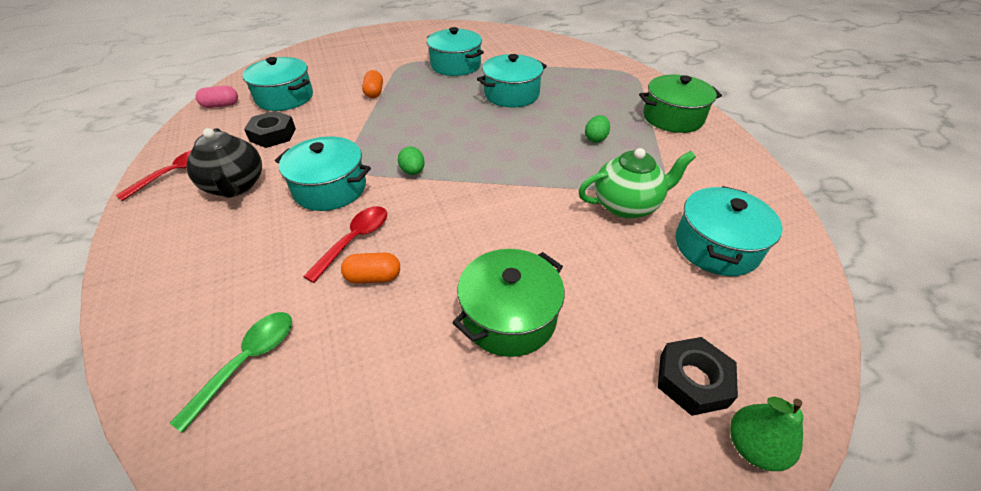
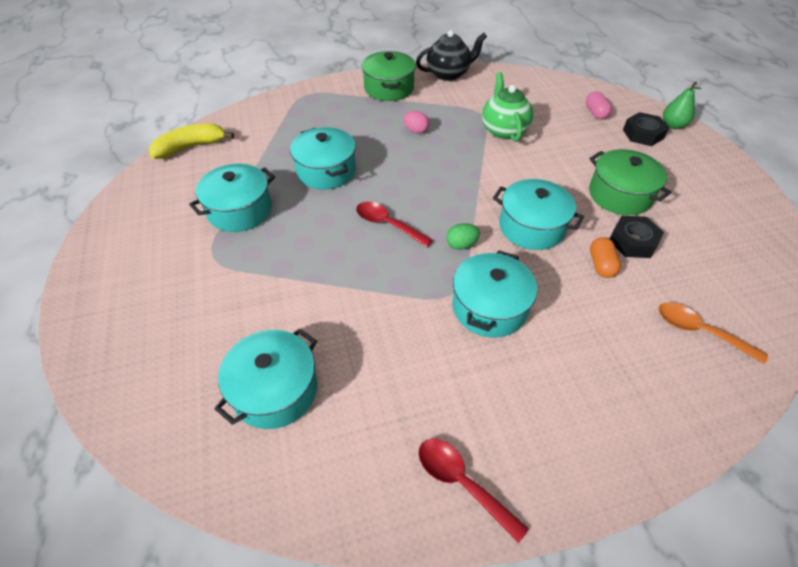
camera: 85 degrees left, 5 degrees up
green spoon [170,312,292,433] -> orange spoon [659,302,768,364]
black teapot [186,128,262,198] -> black teapot moved to [416,30,487,81]
pink capsule [196,86,238,108] -> pink capsule moved to [586,91,612,119]
black nut [244,111,296,148] -> black nut moved to [610,216,664,258]
red spoon [303,206,387,283] -> red spoon moved to [356,202,433,247]
orange capsule [362,70,383,98] -> none
green egg [585,115,610,143] -> pink egg [403,111,429,134]
turquoise pot [675,186,783,276] -> turquoise pot moved to [493,179,584,250]
none -> yellow banana [149,123,234,159]

